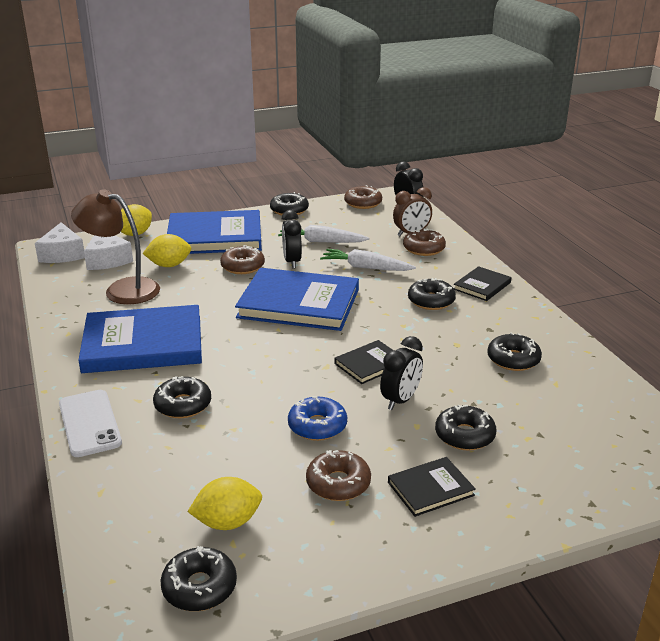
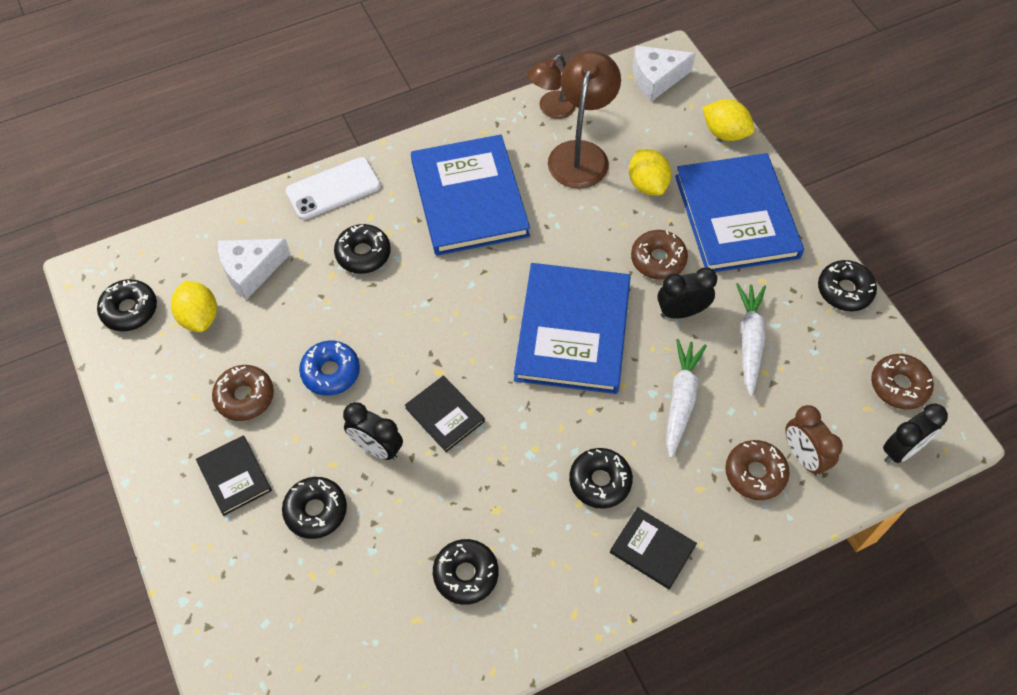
camera: 85 degrees right, 30 degrees up
white cheese [84,235,133,270] -> white cheese moved to [218,239,290,300]
none -> brown lamp [527,55,576,119]

